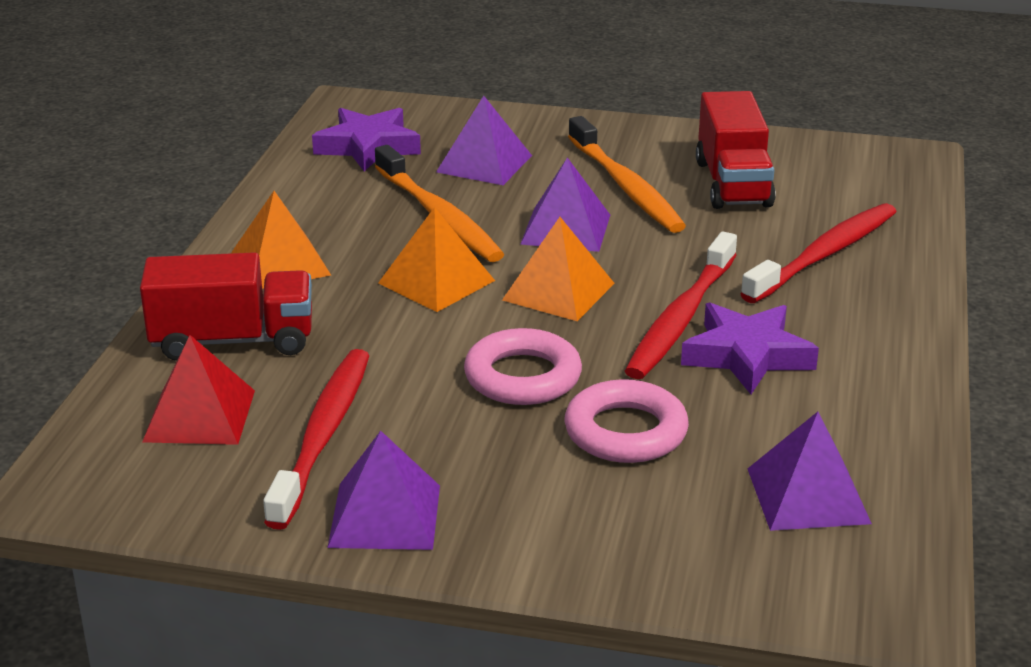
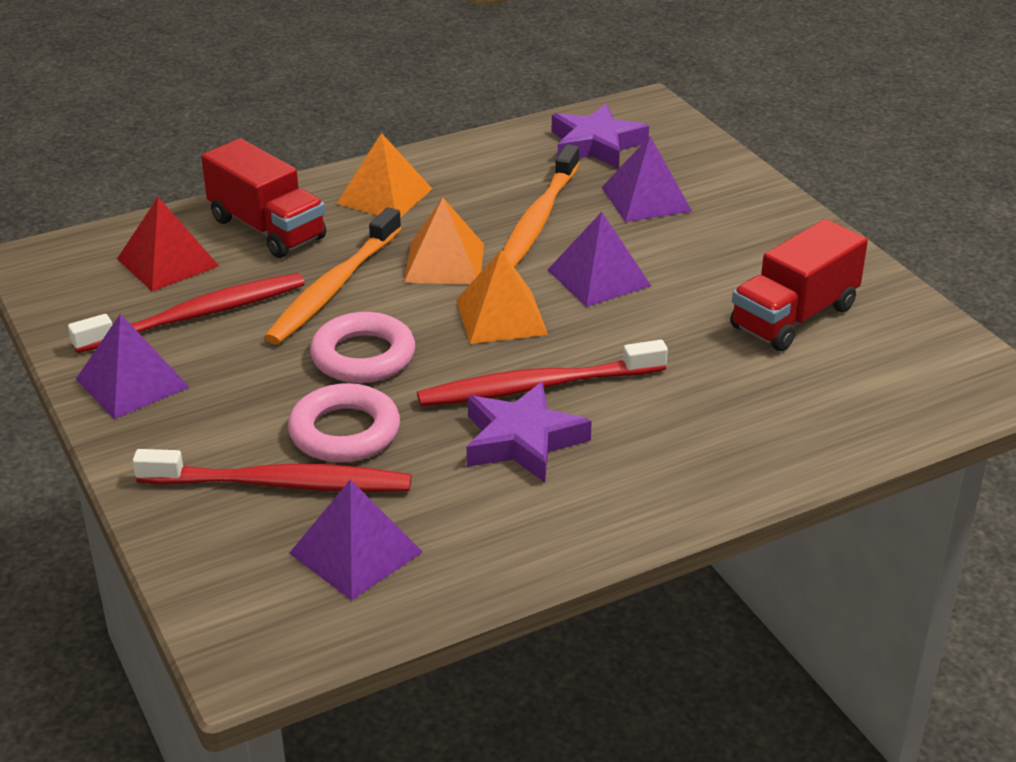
camera: 50 degrees right, 5 degrees up
orange toothbrush [568,116,686,233] -> orange toothbrush moved to [264,207,402,345]
red toothbrush [741,203,896,303] -> red toothbrush moved to [133,449,411,492]

